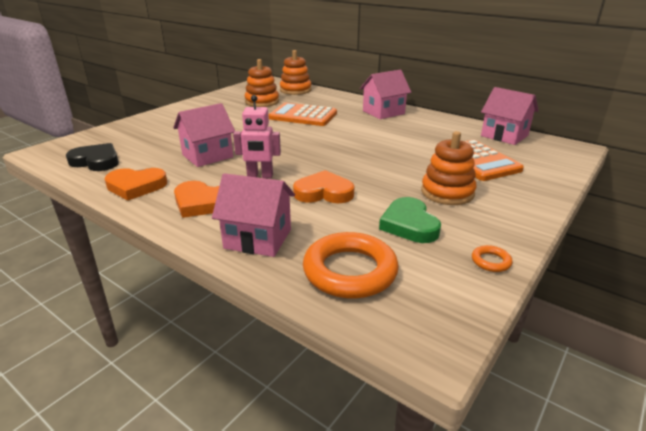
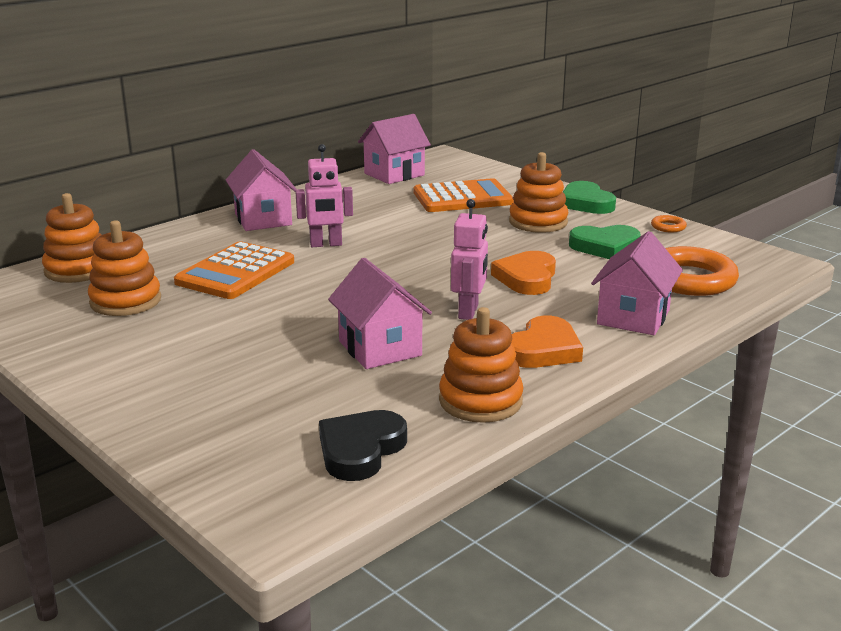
camera: 80 degrees left, 5 degrees down
orange heart [105,168,167,201] -> orange stacking toy [439,307,524,423]
none -> pink robot [295,144,353,247]
none -> green heart [563,181,616,214]

